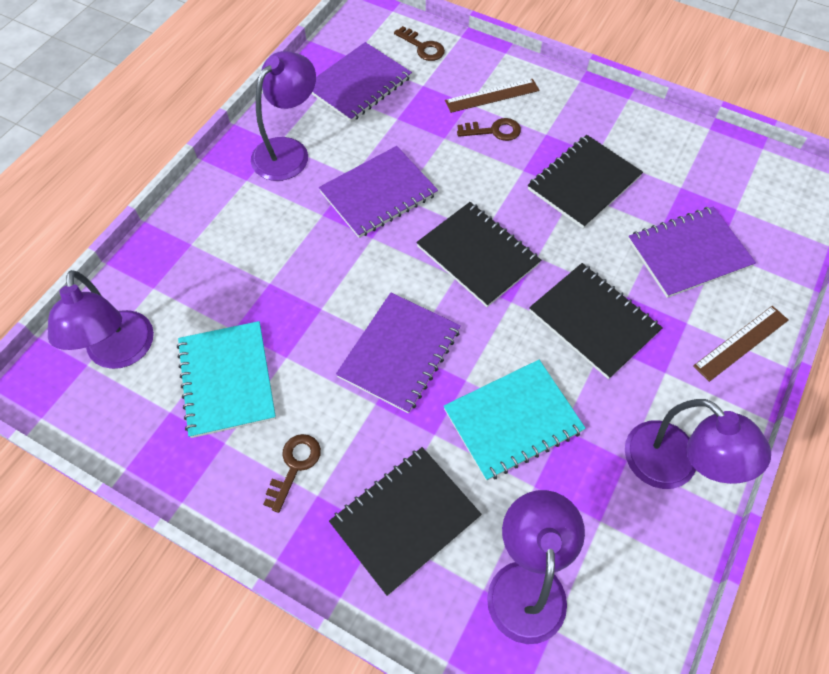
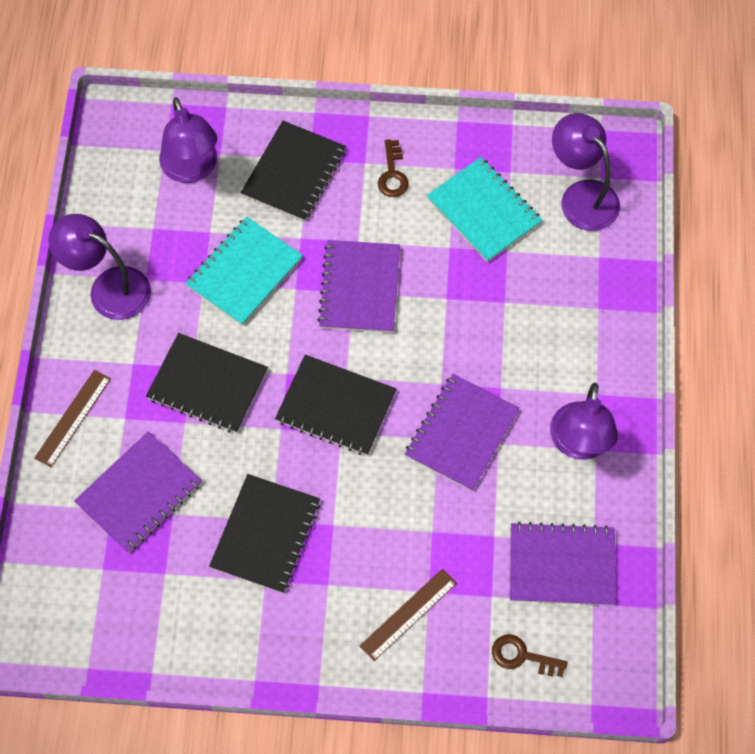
camera: 155 degrees right, 5 degrees up
purple notebook [311,42,412,122] -> purple notebook turned 75 degrees clockwise [510,522,616,606]
brown key [457,118,521,141] -> none

